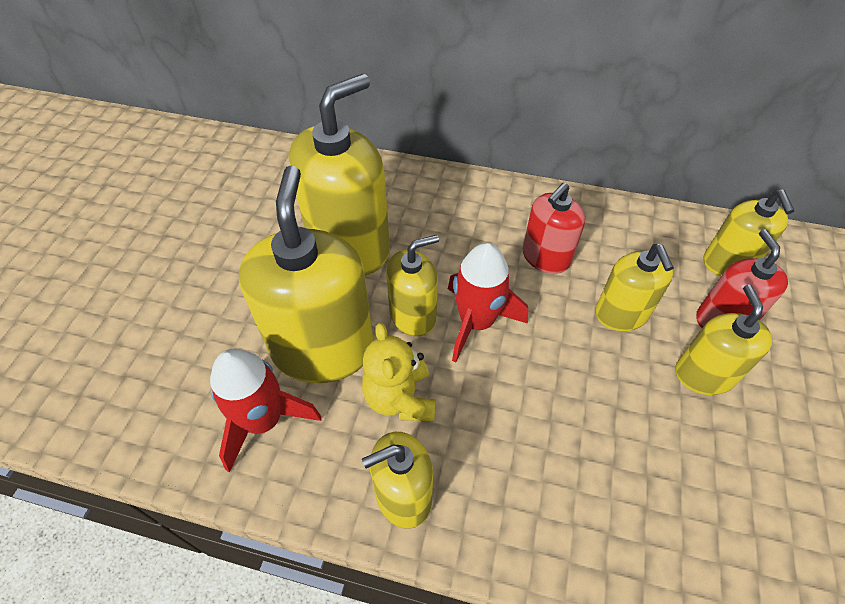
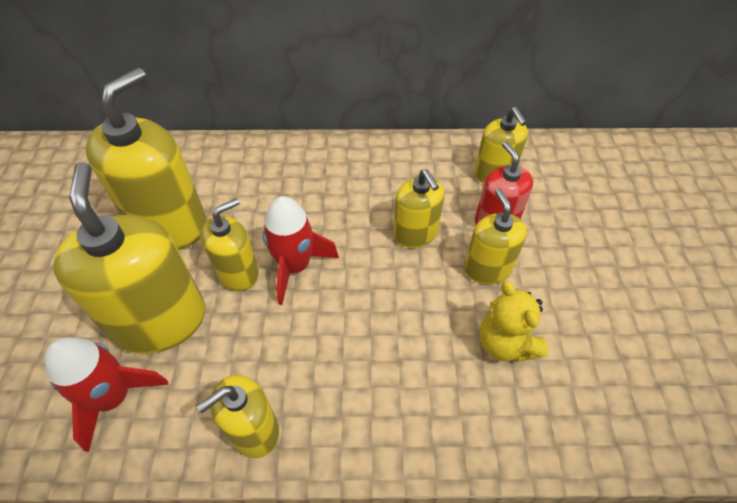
camera: 15 degrees left, 0 degrees up
yellow teddy bear [362,323,436,422] -> yellow teddy bear moved to [480,281,548,362]
red soap dispenser [523,183,585,274] -> none

